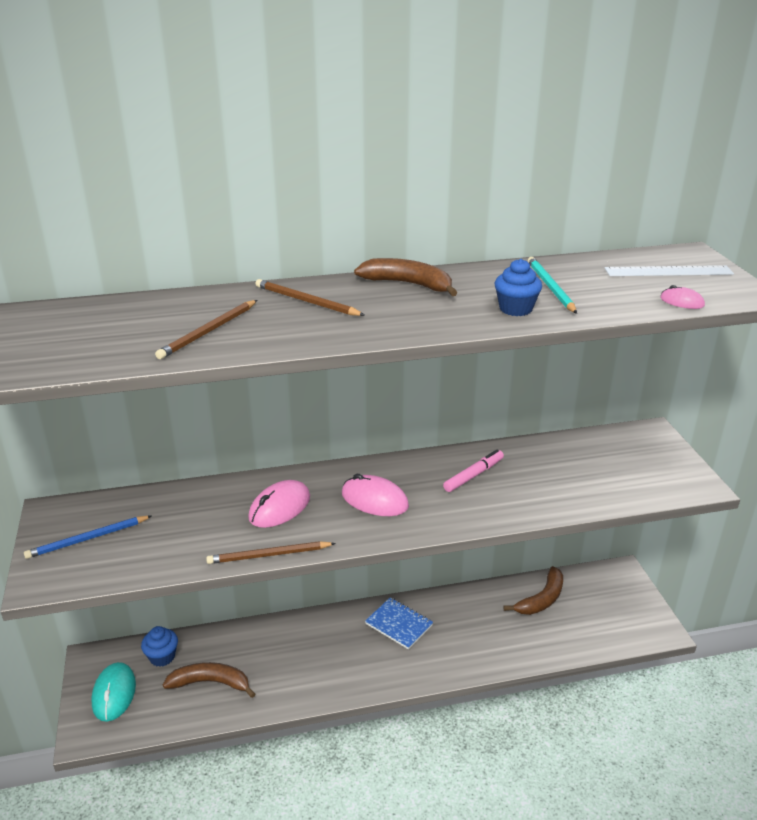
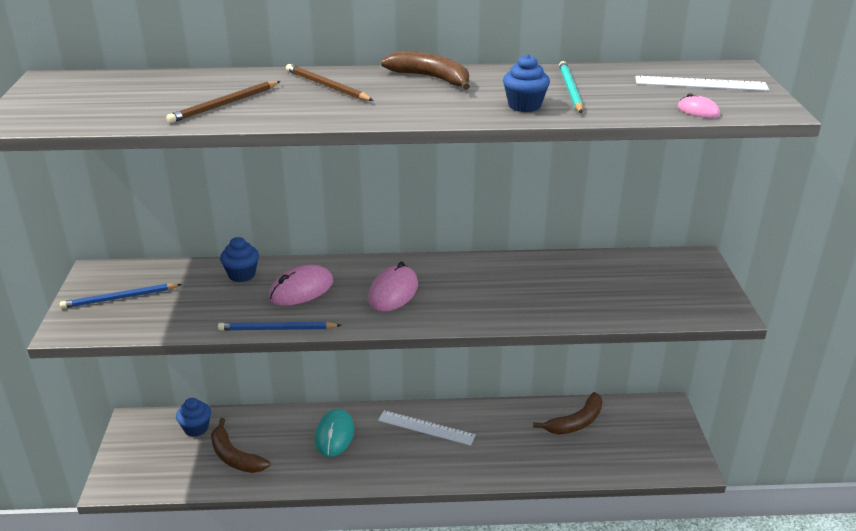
camera: 10 degrees right, 0 degrees up
turquoise mouse [91,662,136,722] -> turquoise mouse moved to [315,409,354,457]
brown banana [163,662,255,698] -> brown banana turned 150 degrees counterclockwise [211,418,270,473]
brown pencil [206,541,336,564] -> blue pencil [218,322,342,331]
pink mouse [342,474,409,516] -> pink mouse turned 75 degrees clockwise [368,262,418,312]
blue notebook [365,597,433,650] -> white ruler [378,410,476,446]
pink marker [443,450,504,492] -> none
none -> blue cupcake [220,237,259,282]

